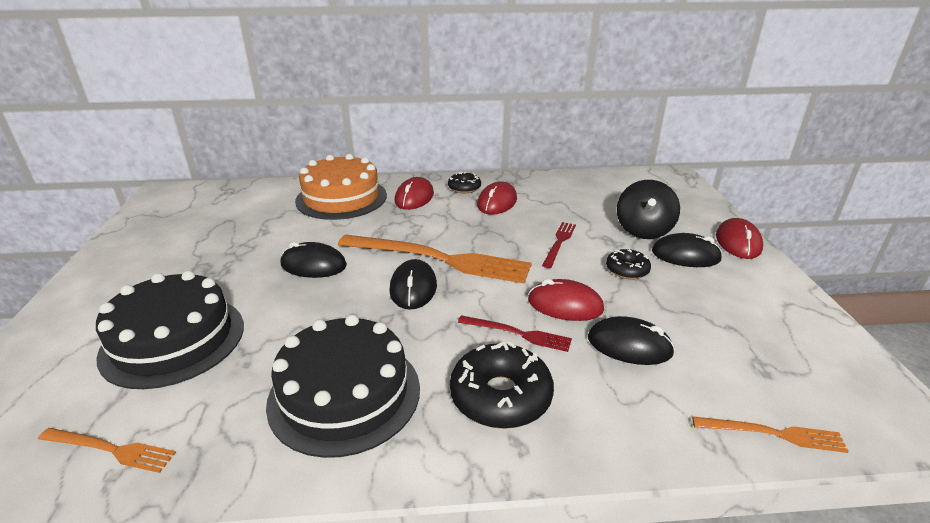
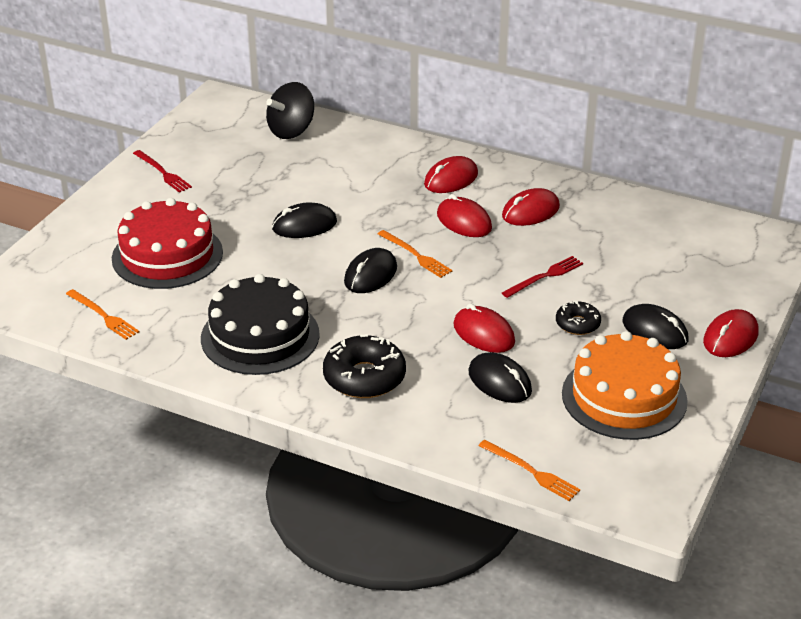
camera: 30 degrees right, 5 degrees up
black cake [96,271,244,389] -> red cake [112,198,223,289]
black mouse [281,242,347,278] -> black mouse turned 60 degrees counterclockwise [272,203,337,238]
orange cake [295,154,387,220] -> orange cake moved to [562,331,688,440]
orange fork [338,235,532,284] -> orange fork [378,230,452,278], size x0.48
black donut [448,172,481,193] -> none
red fork [458,315,572,352] -> red fork moved to [133,150,192,193]
black spinning top [617,180,680,239] -> black spinning top moved to [266,82,314,139]
none -> red mouse [437,194,492,237]

